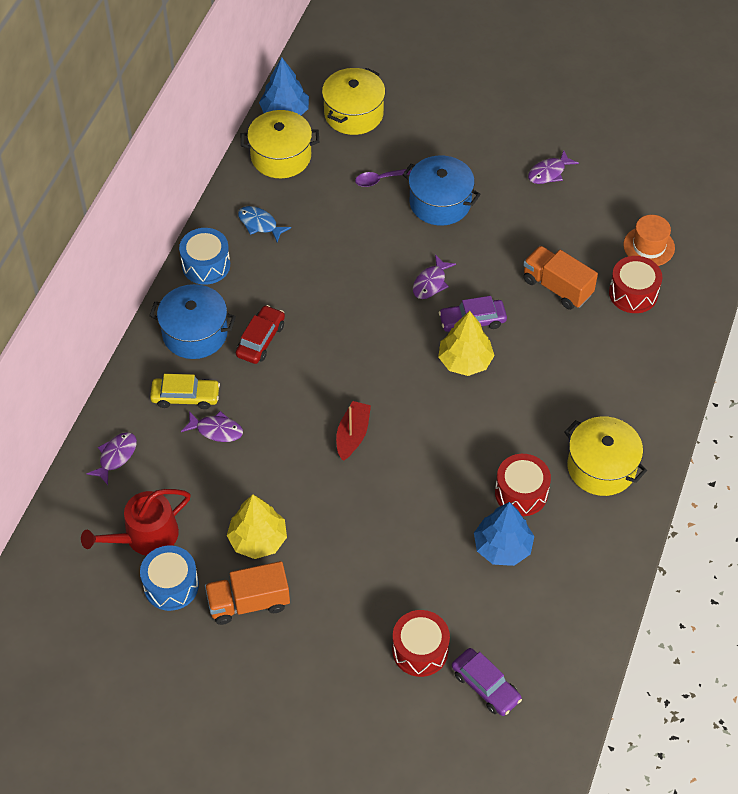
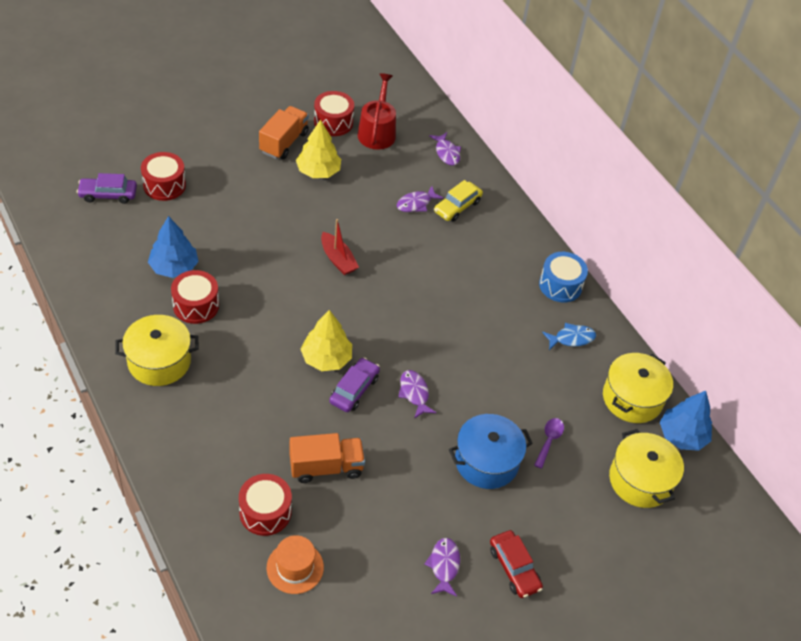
camera: 125 degrees right, 5 degrees down
blue drum [140,546,199,611] -> red drum [314,91,354,136]
blue pot [149,284,236,359] -> none
red car [236,305,285,364] -> red car moved to [490,530,543,598]

